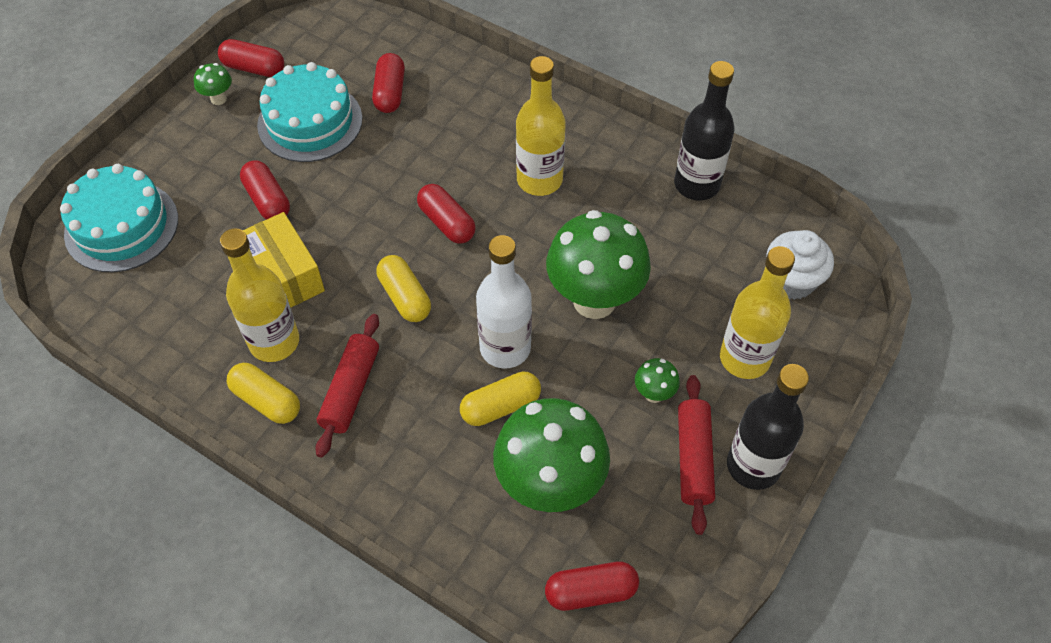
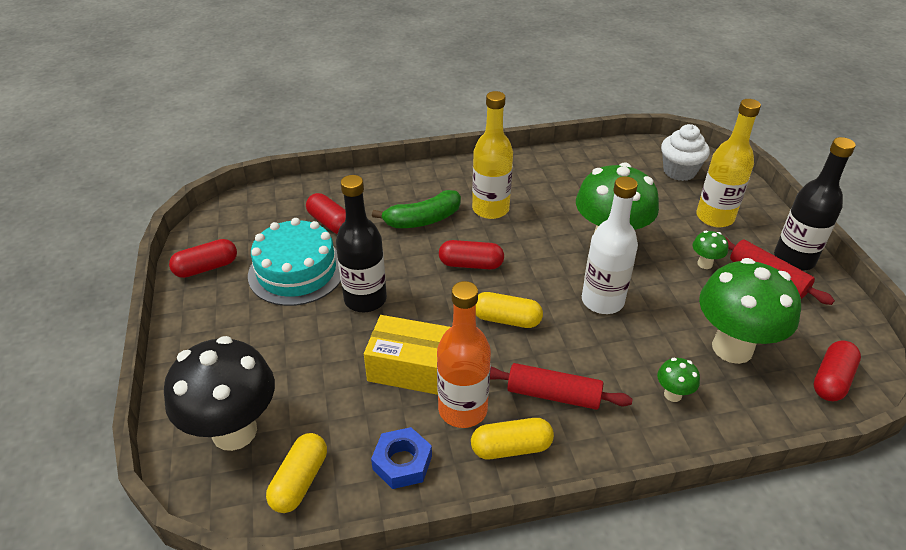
camera: 45 degrees left, 15 degrees down
turquoise cake [60,164,178,272] -> black mushroom [164,336,275,451]
green mushroom [194,63,232,105] -> green mushroom moved to [657,358,700,402]
yellow bottle [220,228,299,362] -> orange bottle [437,281,491,428]
red capsule [240,160,290,220] -> none
red rolling pin [315,314,379,458] -> red rolling pin turned 45 degrees counterclockwise [490,363,632,410]
yellow capsule [460,372,541,426] -> yellow capsule moved to [266,433,327,513]
black bottle [674,61,735,200] -> black bottle moved to [336,175,387,312]
none -> blue nut [371,427,432,489]
none -> green banana [372,190,461,228]

